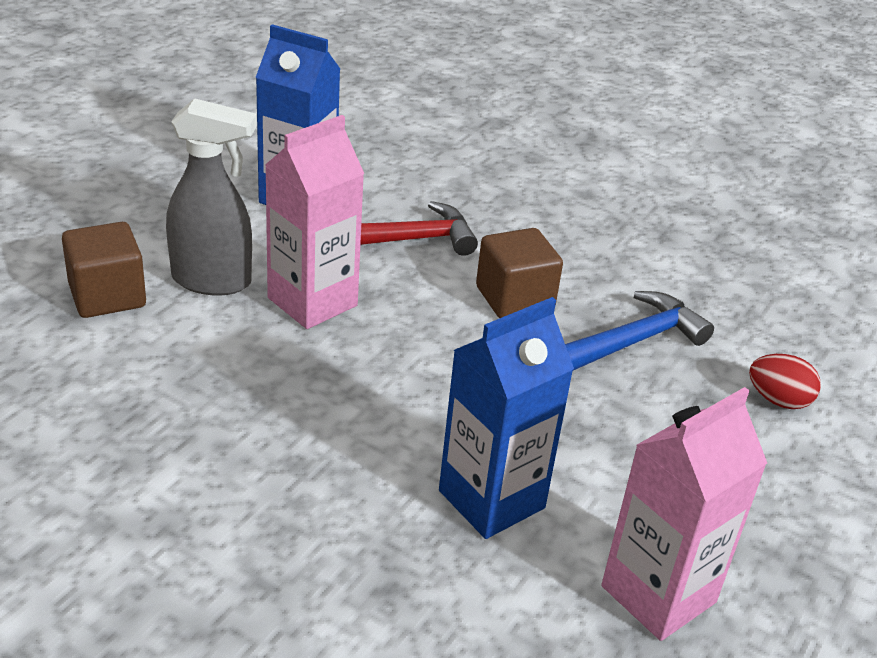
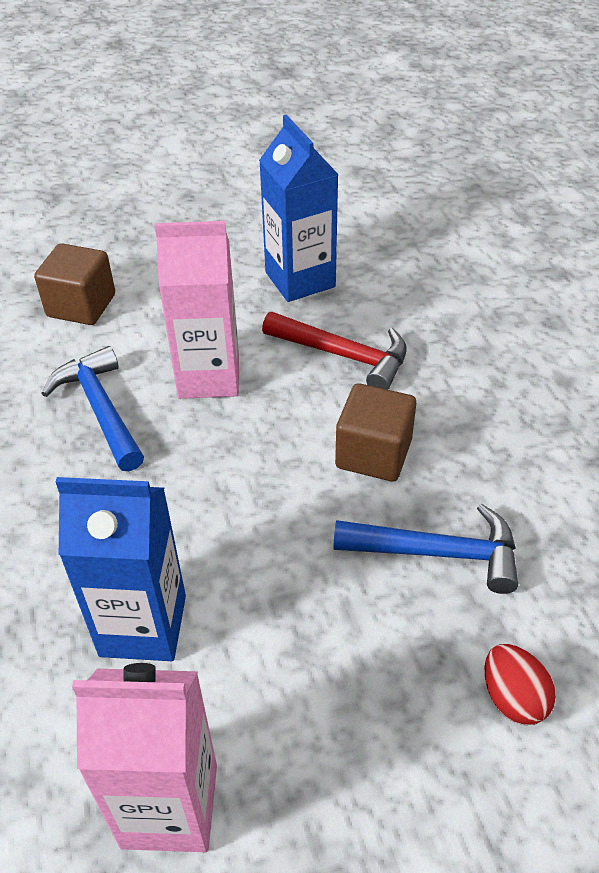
camera: 45 degrees right, 10 degrees up
grey spray bottle [166,98,257,296] -> none
none -> blue hammer [41,346,144,471]

